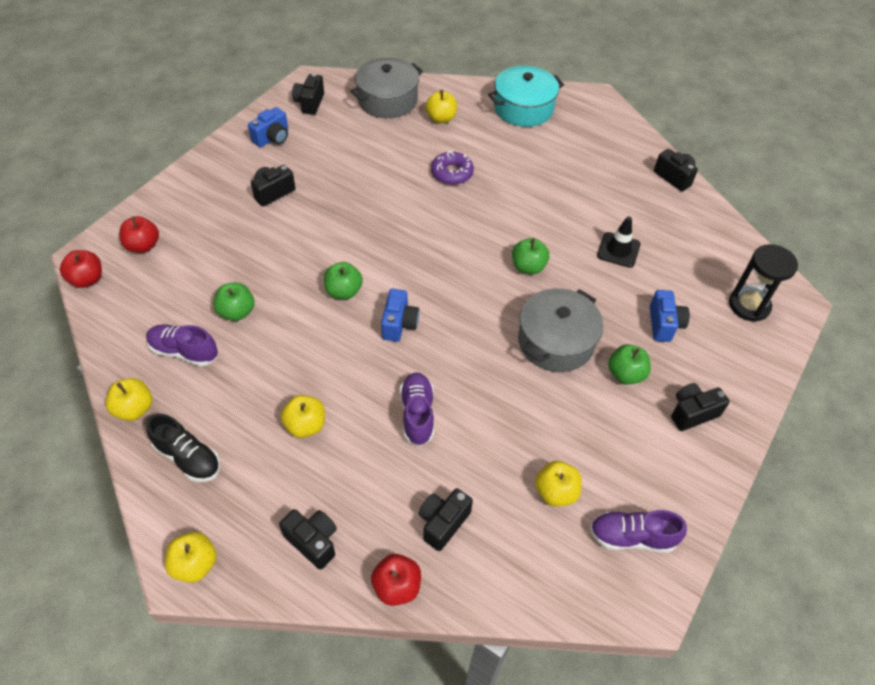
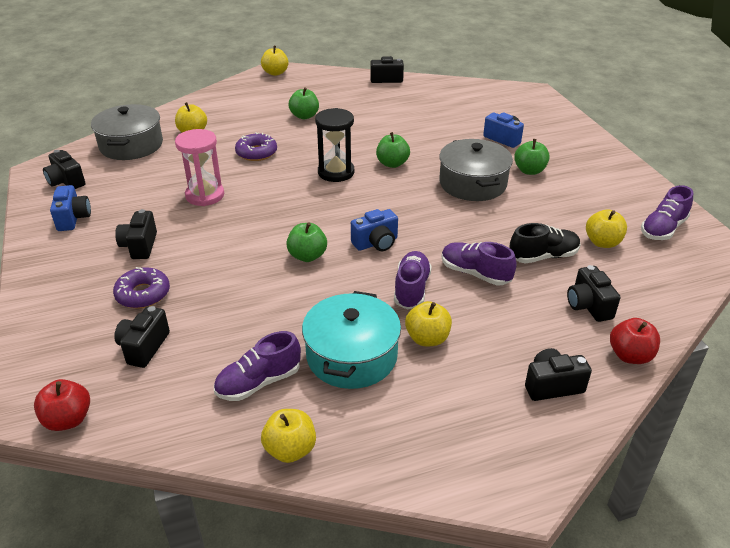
camera: 50 degrees left, 15 degrees down
red apple [119,216,159,253] -> none
black shoe [146,414,220,482] -> black shoe moved to [510,223,581,264]
yellow apple [165,532,217,583] -> yellow apple moved to [261,46,289,76]
green apple [213,282,254,321] -> green apple moved to [289,87,319,119]
blue camera [381,289,419,342] -> blue camera turned 105 degrees clockwise [351,209,398,251]
turquoise pot [488,66,564,127] -> turquoise pot moved to [302,291,401,389]
black traffic cone [597,216,641,268] -> none
black camera [671,383,730,431] -> black camera moved to [114,306,170,368]
black hourglass [729,244,798,322] -> black hourglass moved to [315,108,354,182]
none -> purple donut [113,267,170,309]
none -> pink hourglass [175,129,224,206]
none -> purple shoe [394,251,432,309]

